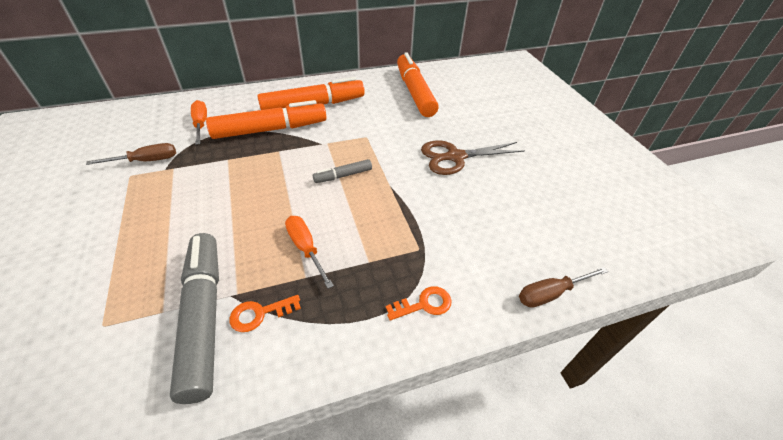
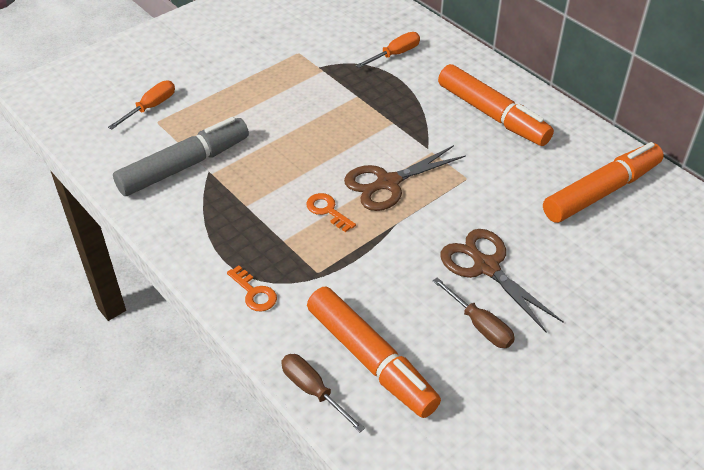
camera: 70 degrees right, 0 degrees up
brown screwdriver [86,143,176,165] -> brown screwdriver moved to [433,277,515,348]
orange marker [206,100,326,139] -> orange marker moved to [307,287,441,418]
orange key [229,295,301,332] -> orange key moved to [306,193,356,232]
orange screwdriver [285,216,334,289] -> orange screwdriver moved to [108,81,175,130]
grey marker [313,159,372,183] -> brown scissors [344,145,466,211]

